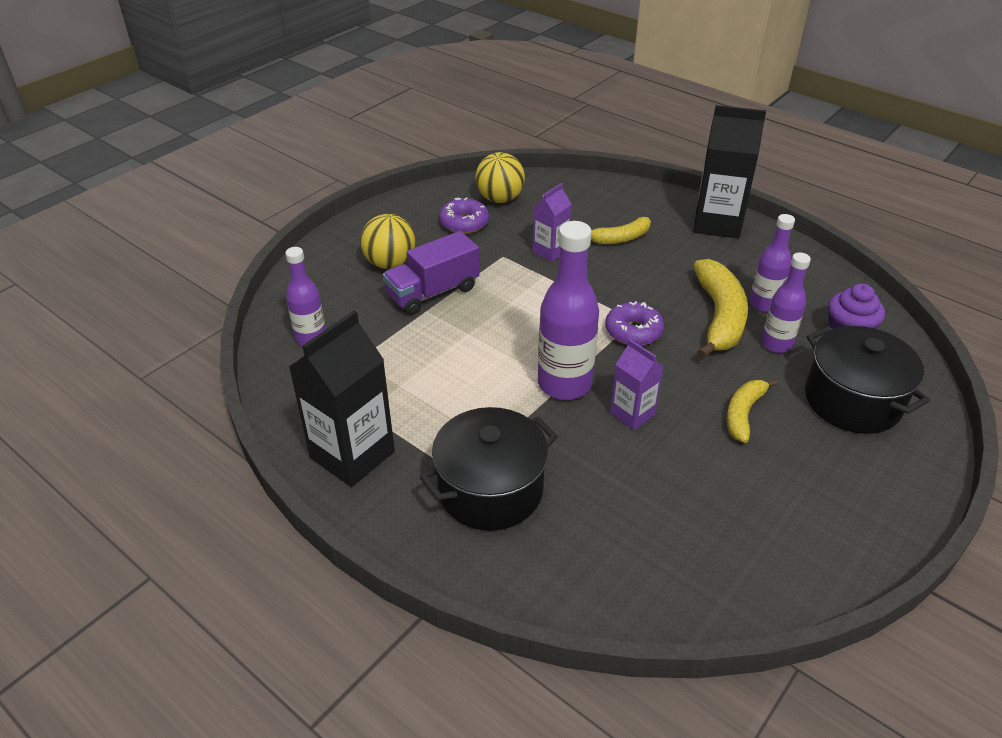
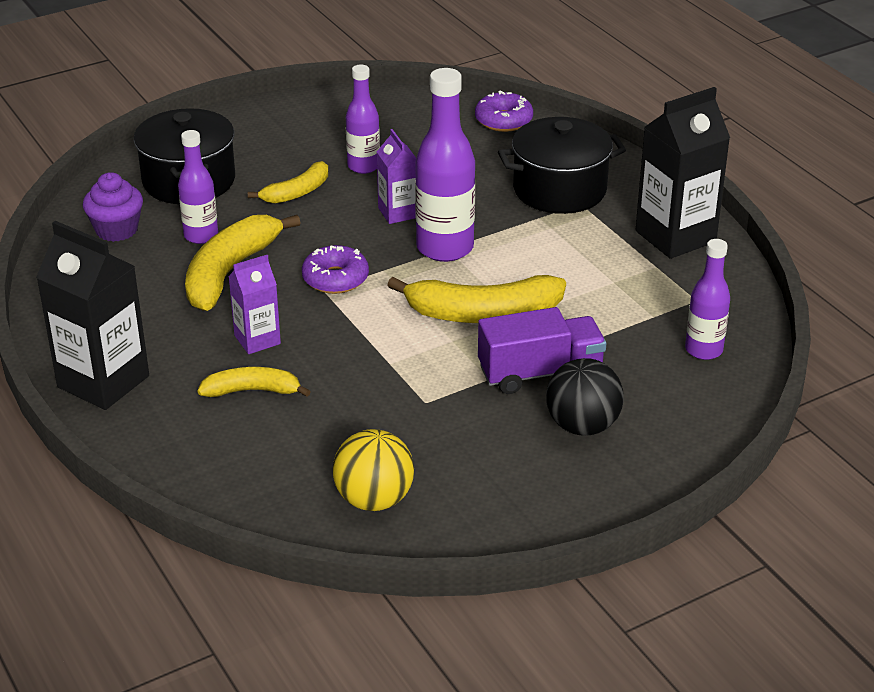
camera: 160 degrees left, 5 degrees down
yellow ball [360,214,415,269] -> black ball [546,358,624,436]
purple donut [439,197,489,234] -> purple donut moved to [475,91,533,132]
purple carton [532,183,572,262] -> purple carton moved to [228,255,281,354]
purple bottle [749,214,795,312] -> purple bottle moved to [346,65,380,174]
none -> yellow banana [387,275,566,323]

